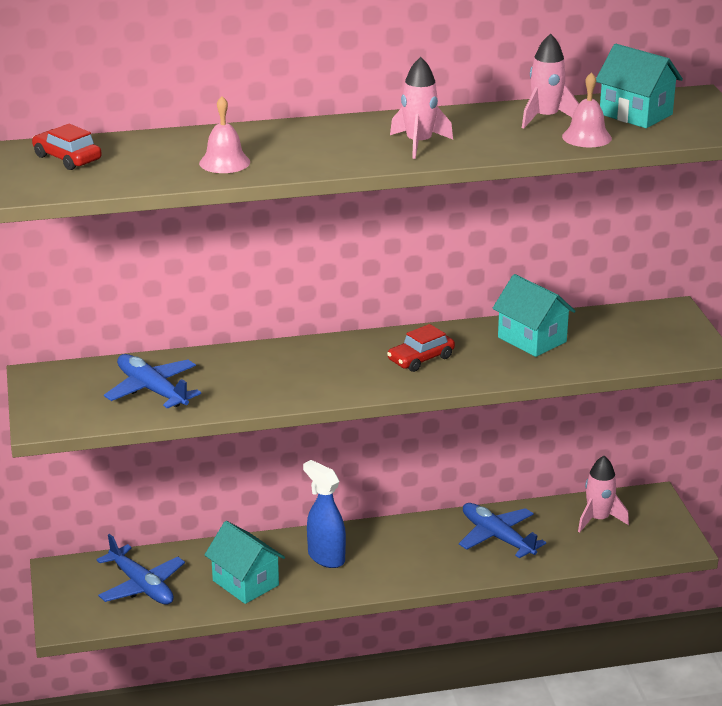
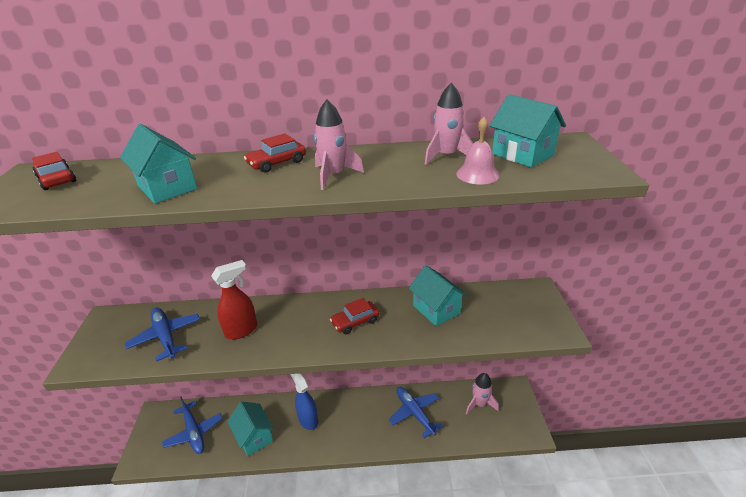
camera: 10 degrees right, 5 degrees up
pink bell [199,96,250,173] -> turquoise house [120,124,197,204]
none -> red spray bottle [211,260,257,339]
none -> red car [244,134,306,173]

